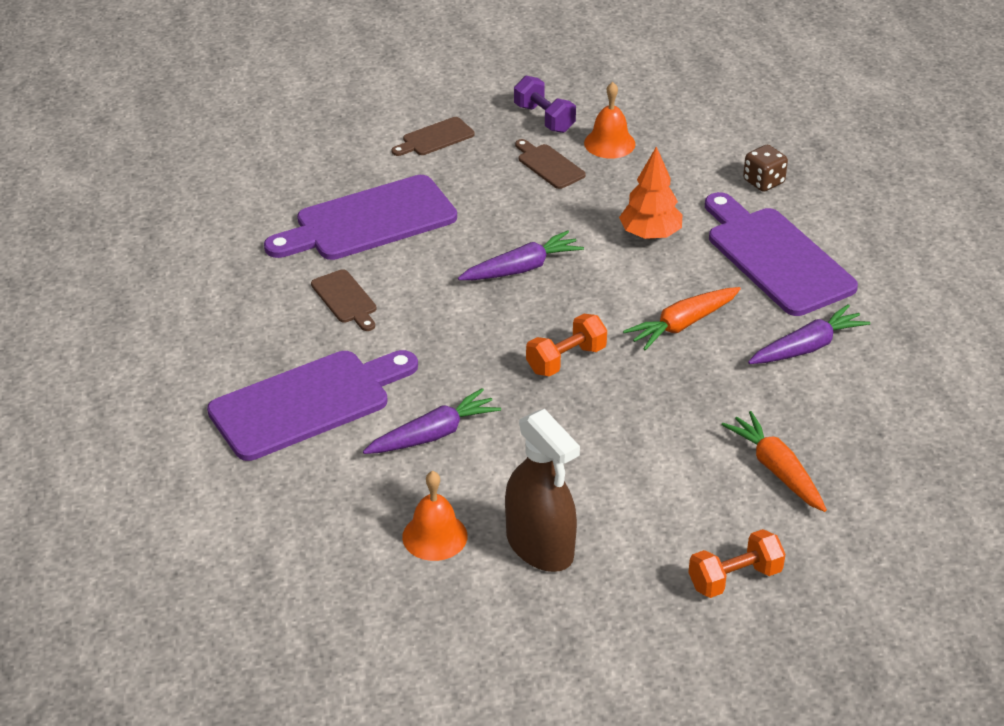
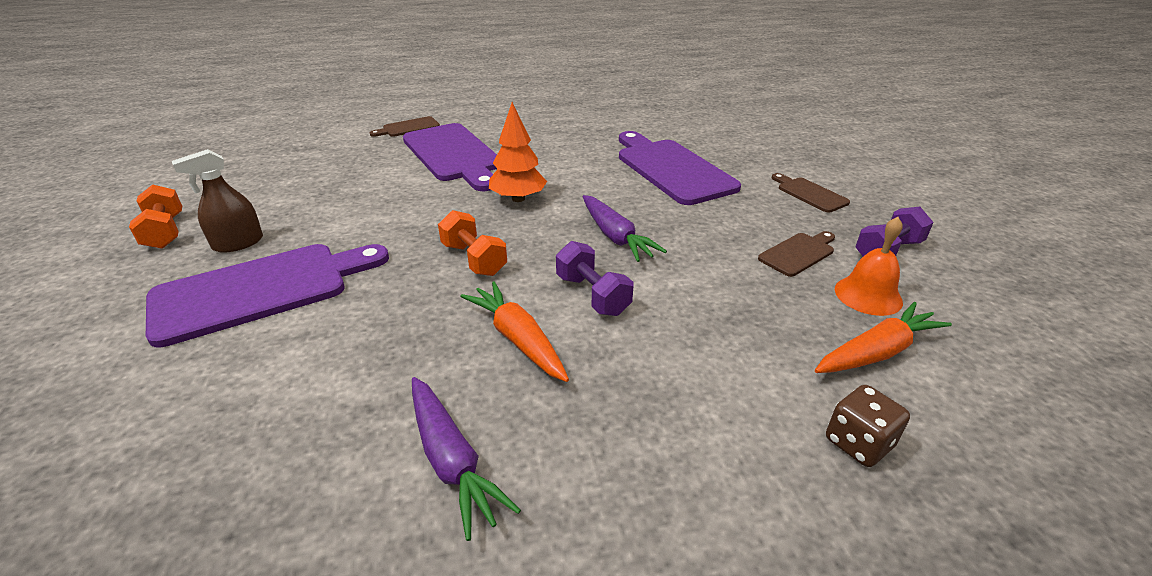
camera: 90 degrees right, 5 degrees down
brown cutting board [311,269,377,331] -> brown cutting board moved to [370,116,440,137]
purple carrot [363,388,501,454] -> none
orange bell [402,471,468,561] -> none
brown spray bottle [505,409,580,572] -> brown spray bottle [172,149,263,253], size x0.65
orange tree [619,146,682,240] -> orange tree moved to [489,102,547,202]
orange dumbbell [688,529,785,598] -> orange dumbbell moved to [129,184,182,249]
purple cutting board [705,192,858,316] -> purple cutting board moved to [146,244,389,348]
orange carrot [722,411,827,512] -> orange carrot moved to [815,302,952,373]
none -> purple dumbbell [556,241,633,316]

